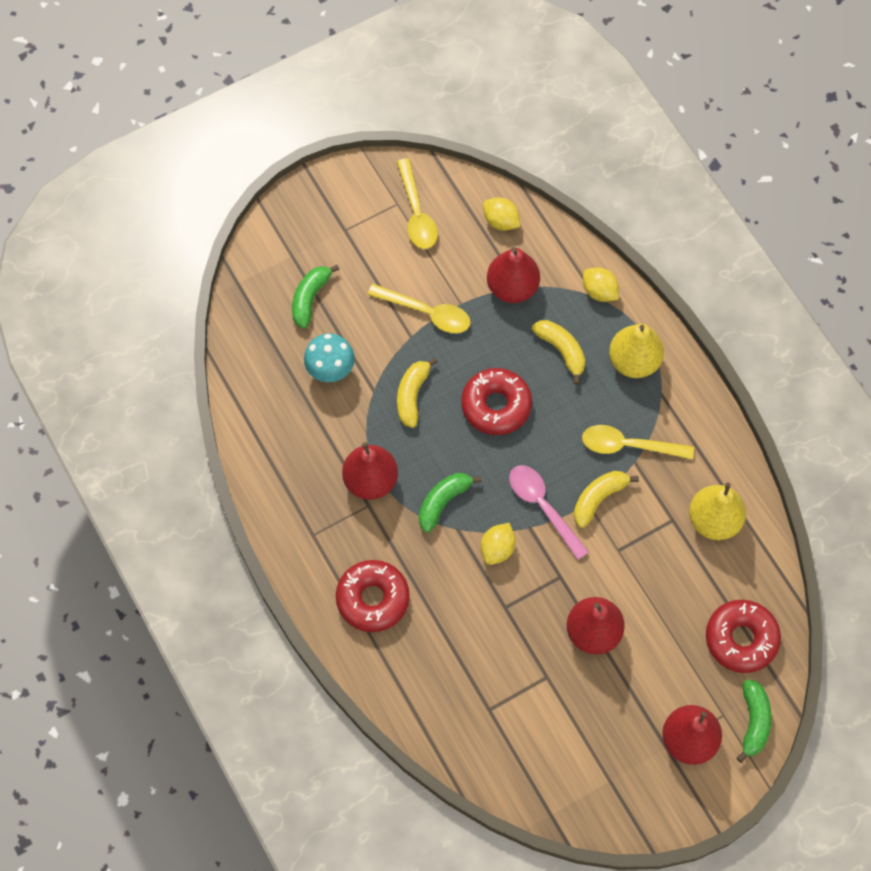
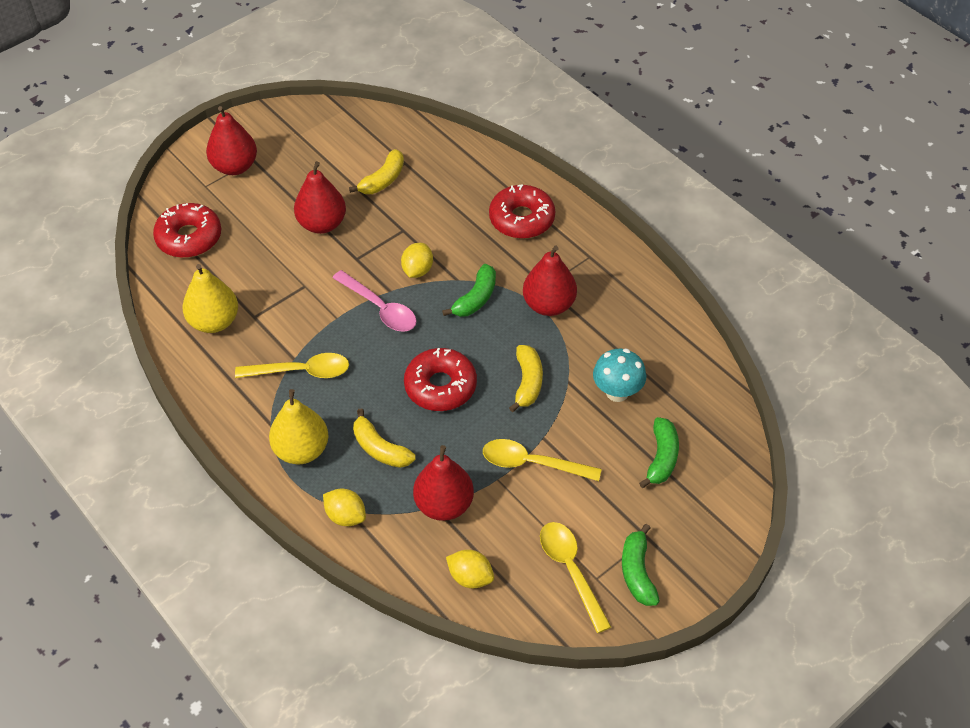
camera: 170 degrees right, 15 degrees down
yellow banana [574,471,639,528] -> yellow banana moved to [349,149,404,194]
green banana [737,679,772,763] -> green banana moved to [622,524,660,606]

